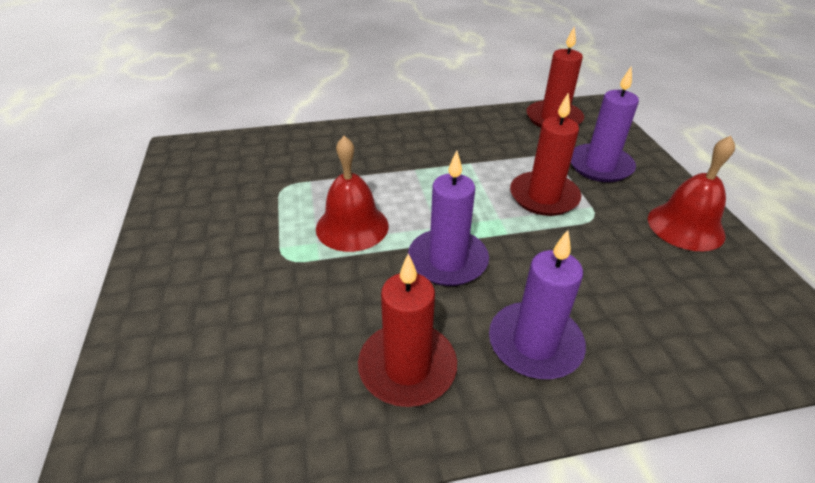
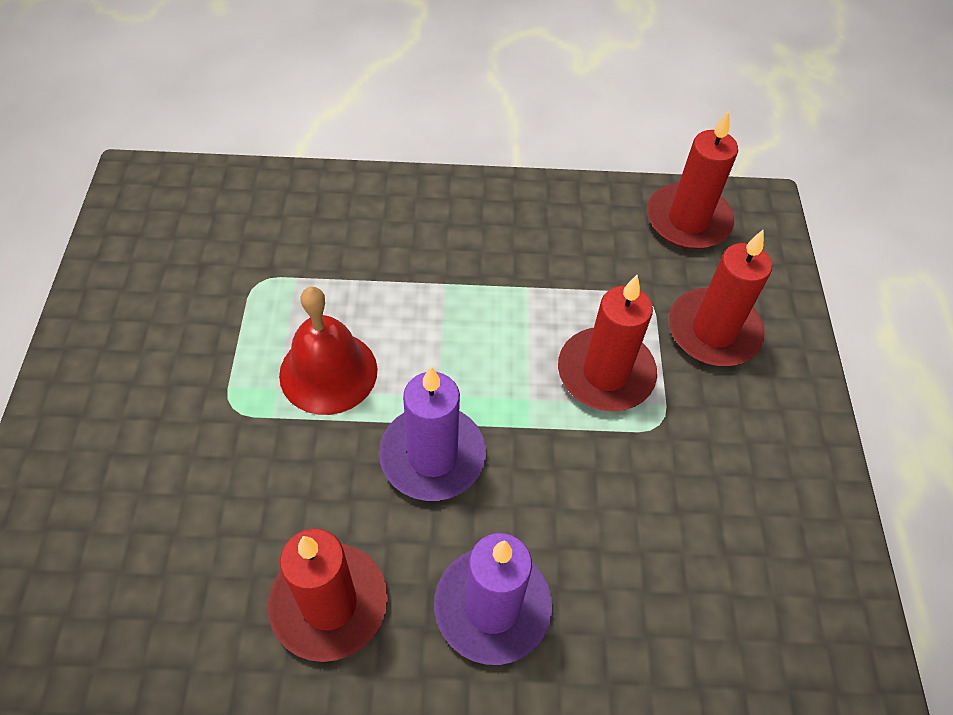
camera: 10 degrees right, 15 degrees up
purple candle [571,66,639,182] -> red candle [669,229,772,366]
red bell [648,136,735,251] -> none

